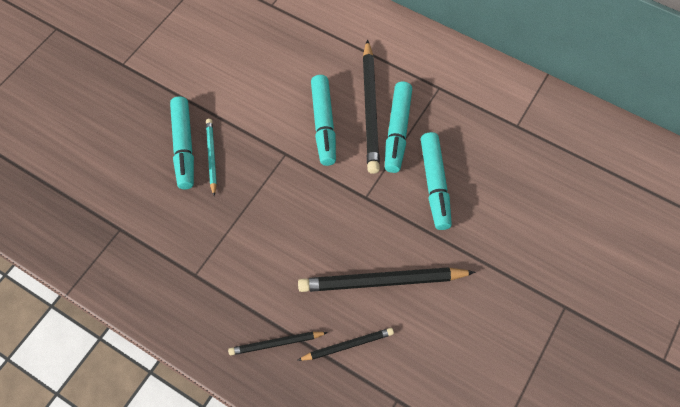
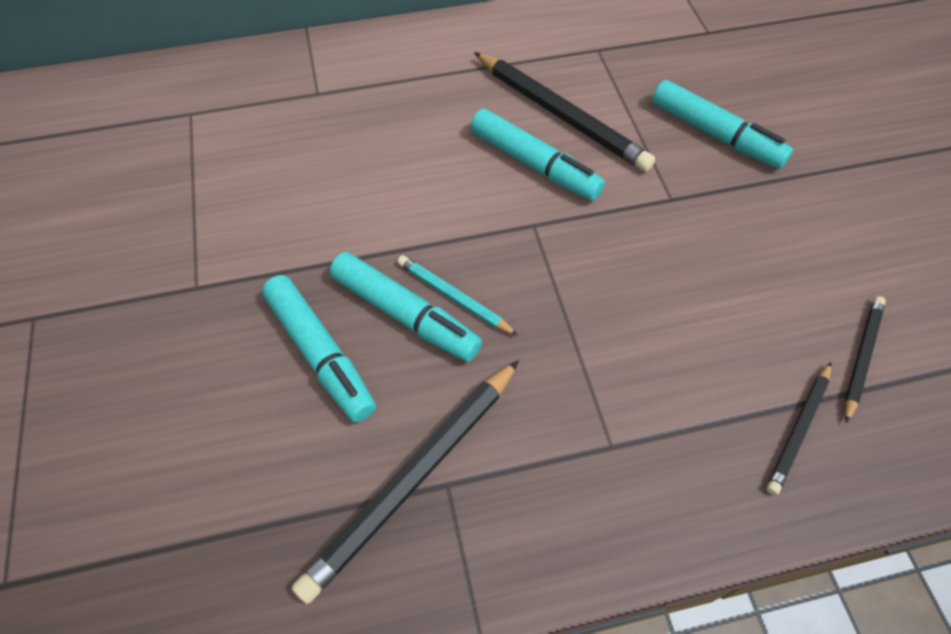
camera: 45 degrees left, 5 degrees down
black pencil [298,267,476,292] -> black pencil moved to [292,360,519,604]
turquoise marker [385,82,412,173] -> turquoise marker moved to [262,275,376,422]

